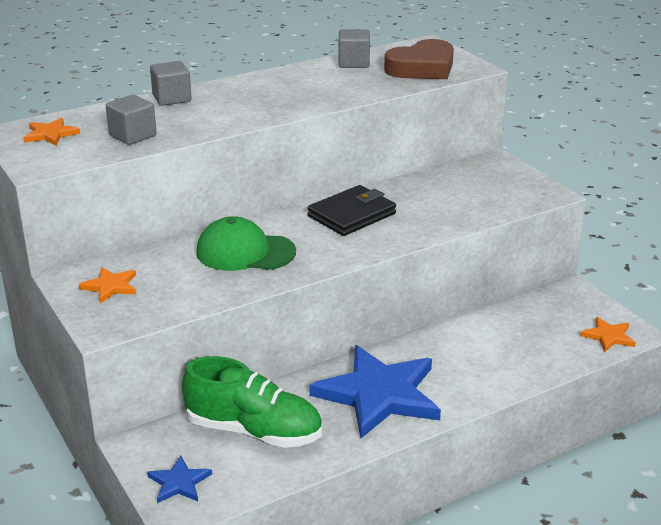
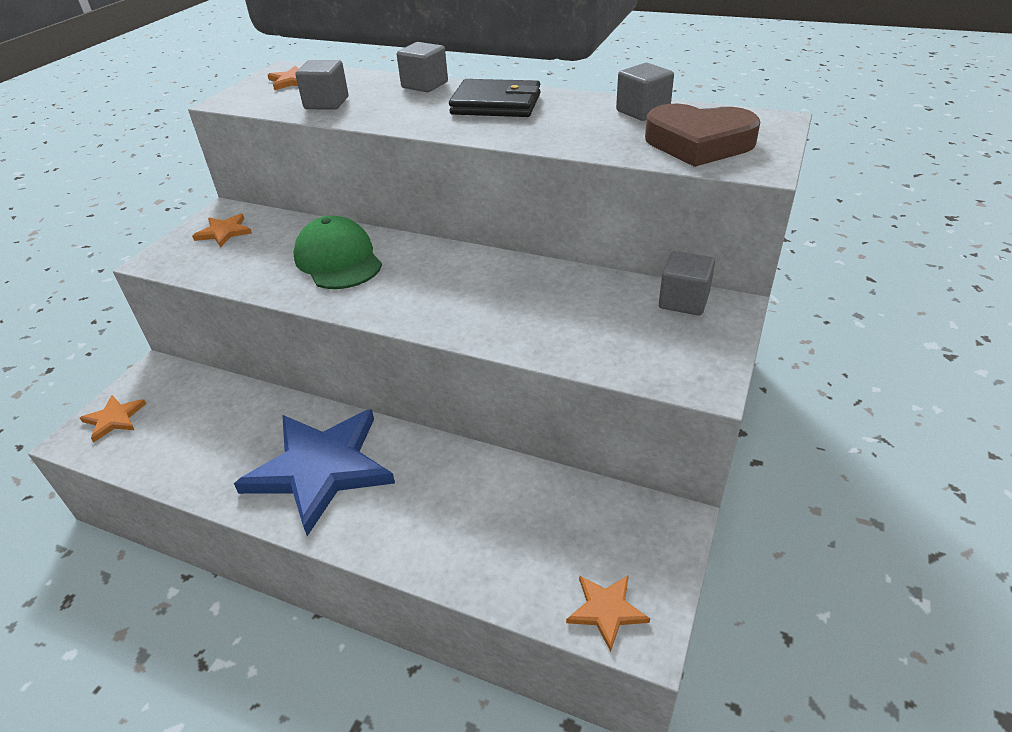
camera: 55 degrees right, 10 degrees up
blue star [147,456,212,503] -> orange star [80,395,146,442]
green shoe [182,356,322,448] -> none
black wallet [308,185,396,236] -> black wallet moved to [449,79,541,117]
none -> grey cube [659,251,715,316]

